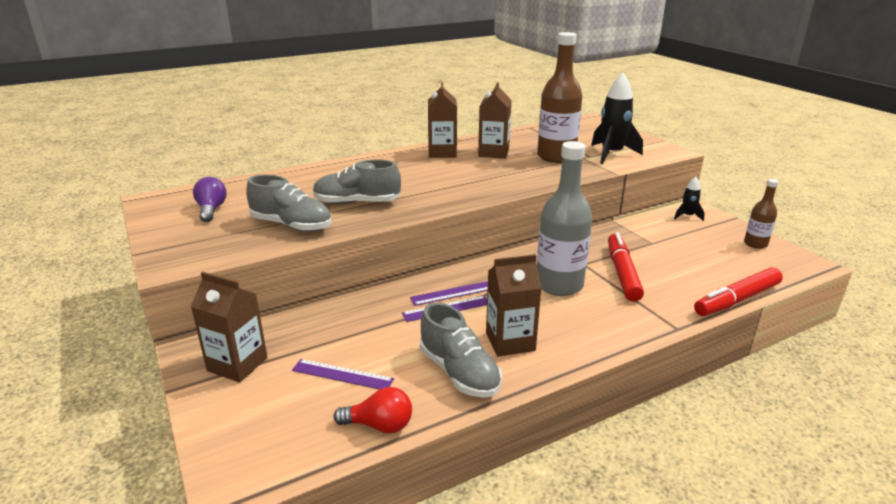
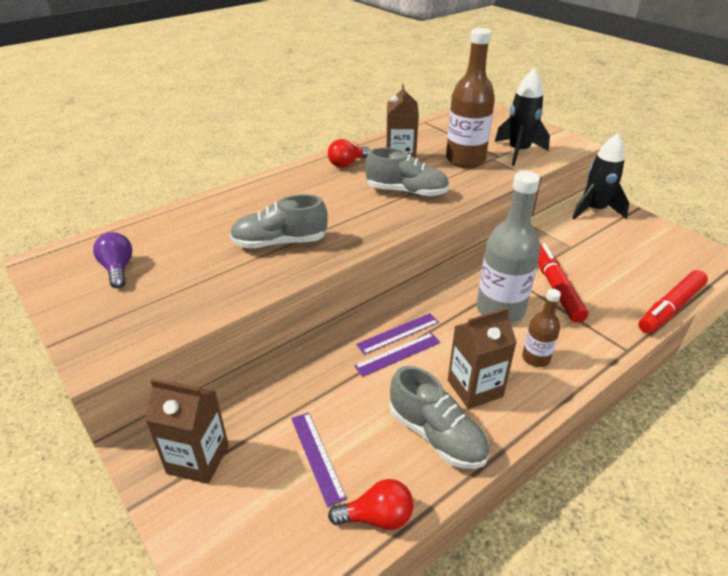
camera: 10 degrees left, 10 degrees up
grey shoe [246,174,332,232] -> grey shoe moved to [365,147,449,197]
purple ruler [292,359,394,390] -> purple ruler turned 60 degrees clockwise [291,412,347,507]
brown carton [428,82,457,158] -> red light bulb [328,139,370,168]
black rocket [674,177,705,221] -> black rocket [572,133,629,220], size x1.93
brown bottle [744,179,779,249] -> brown bottle moved to [522,289,561,367]

